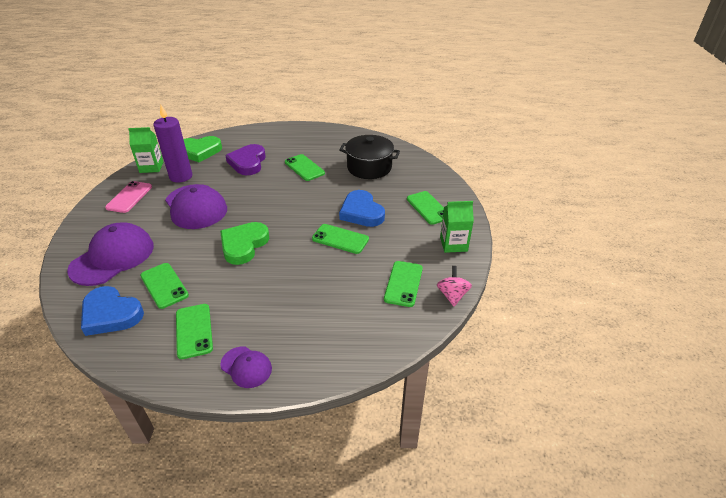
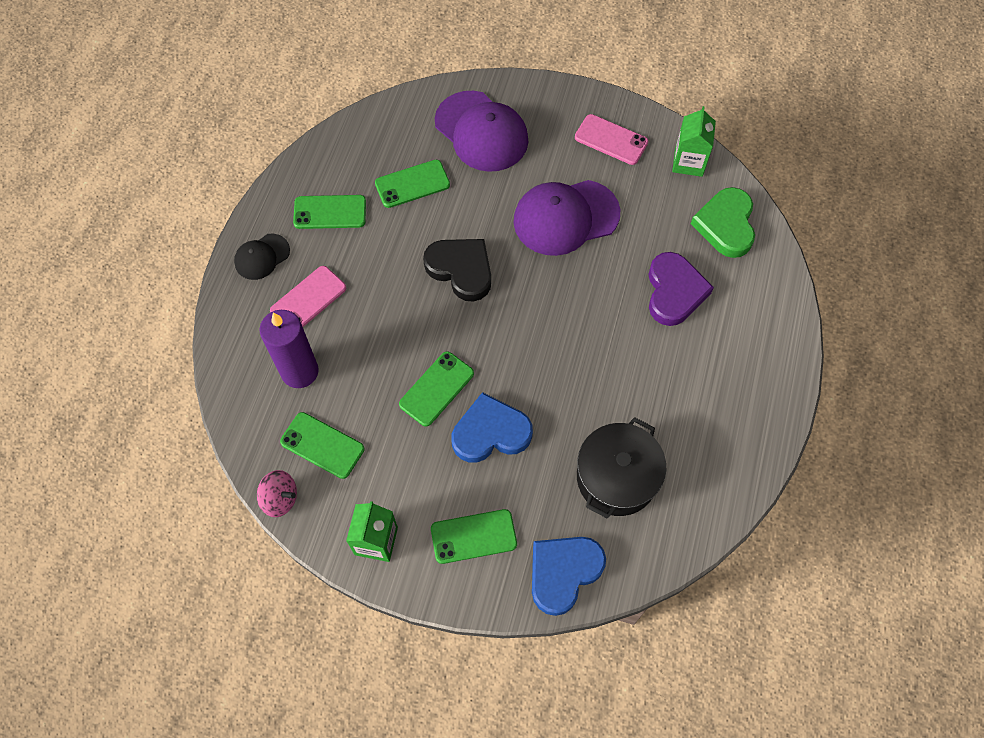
camera: 105 degrees right, 25 degrees up
blue heart [81,286,144,336] -> blue heart moved to [532,537,606,616]
purple candle [153,105,192,183] -> purple candle moved to [259,310,319,388]
green heart [220,222,269,265] -> black heart [423,239,491,302]
purple cap [220,346,272,388] -> black cap [234,234,290,280]
purple heart [225,144,266,175] -> purple heart turned 75 degrees clockwise [648,252,714,326]
green phone [285,154,325,181] -> none
none -> pink phone [270,266,346,327]

